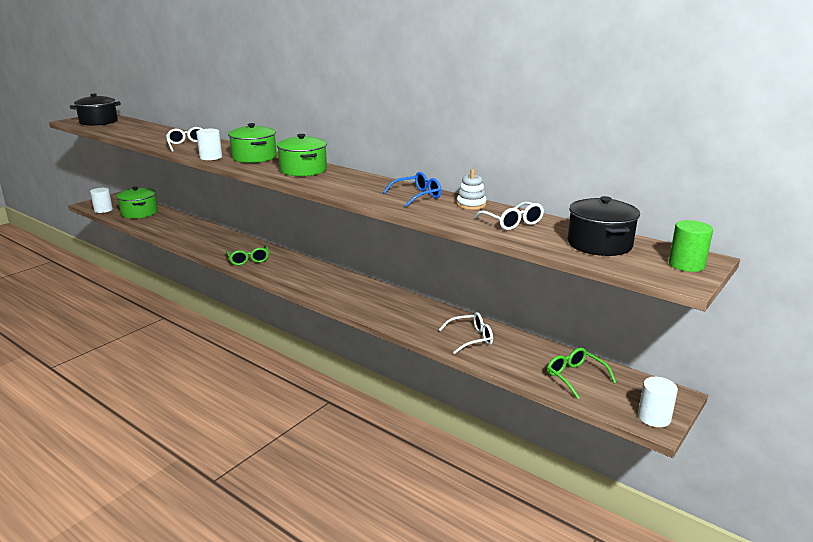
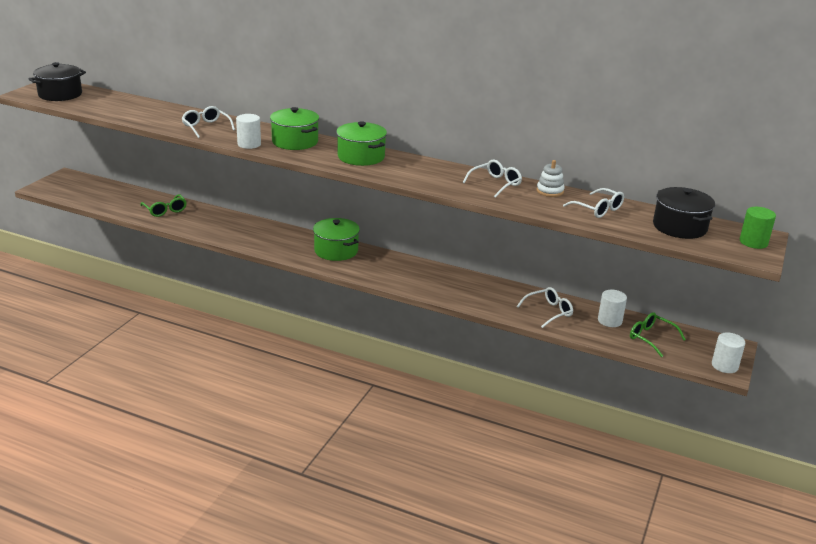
camera: 15 degrees left, 5 degrees up
white cylinder [90,188,113,213] -> white cylinder moved to [598,289,627,327]
green pot [116,187,158,219] -> green pot moved to [313,218,360,261]
green glasses [226,245,269,265] -> green glasses moved to [140,194,187,217]
blue glasses [383,172,442,207] -> white glasses [462,160,522,198]

